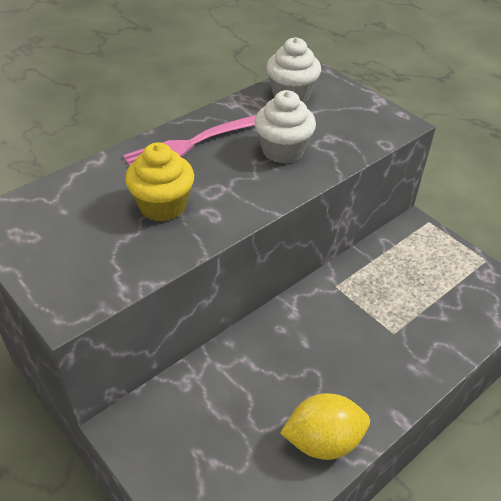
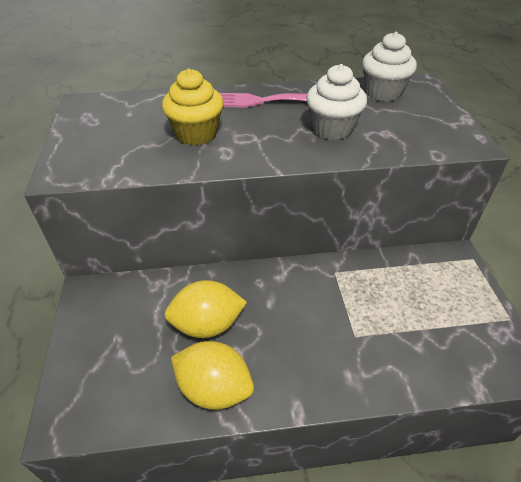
camera: 35 degrees right, 0 degrees up
none -> yellow lemon [164,280,247,338]

